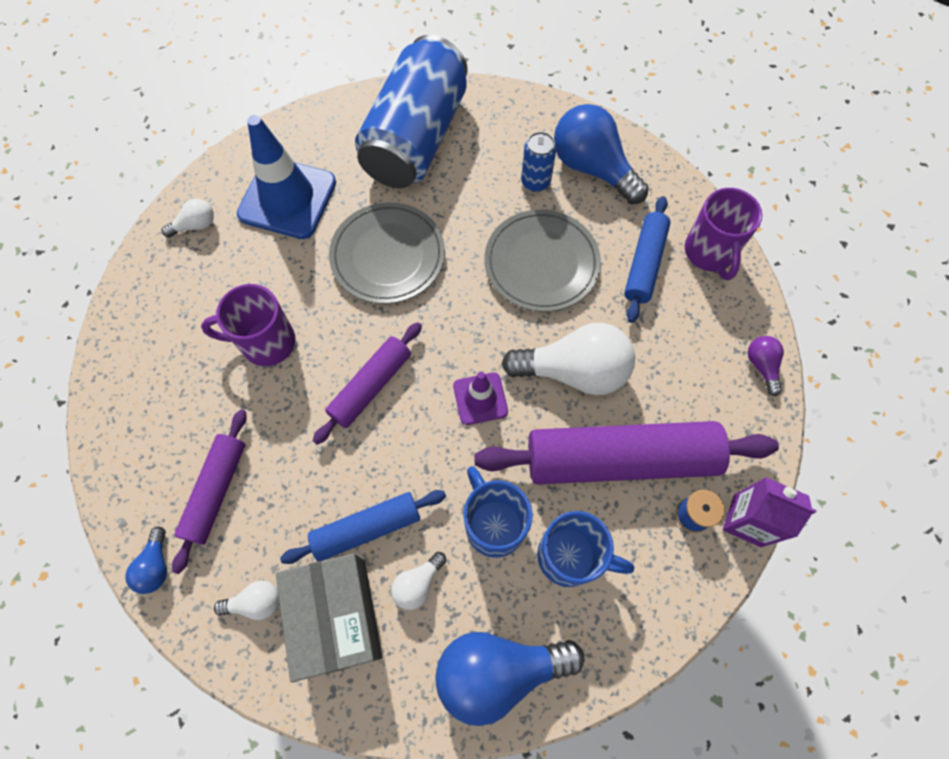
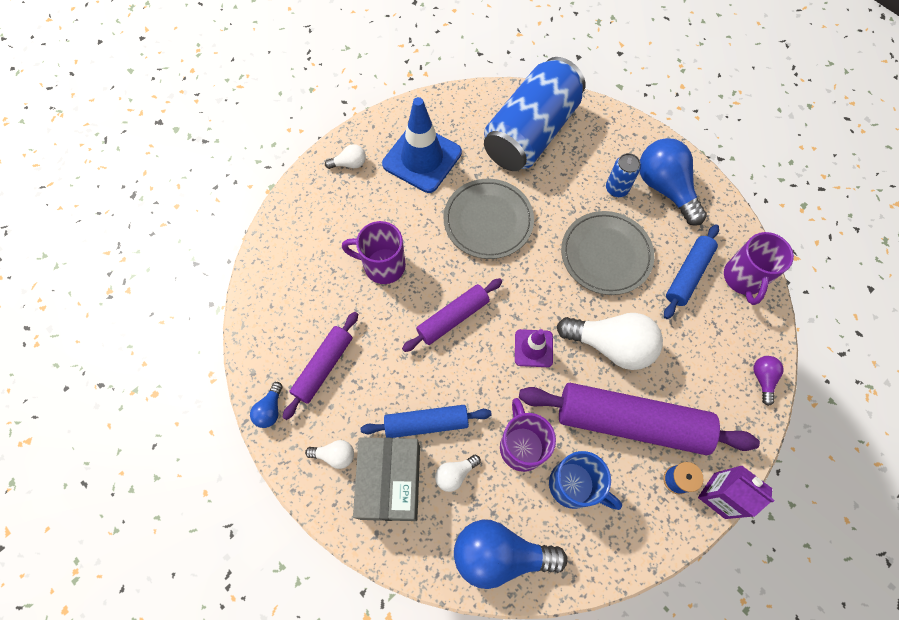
camera: 15 degrees right, 0 degrees up
blue mug [463,466,533,558] -> purple mug [500,398,556,472]

